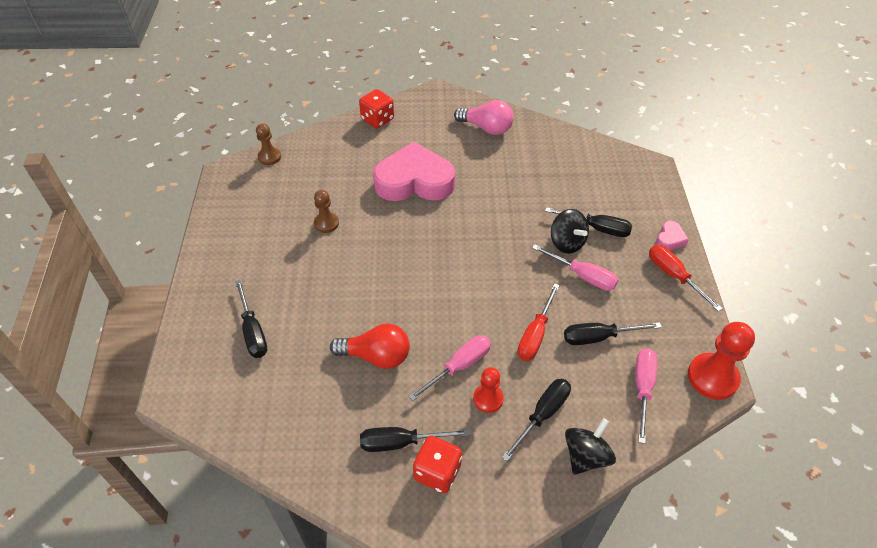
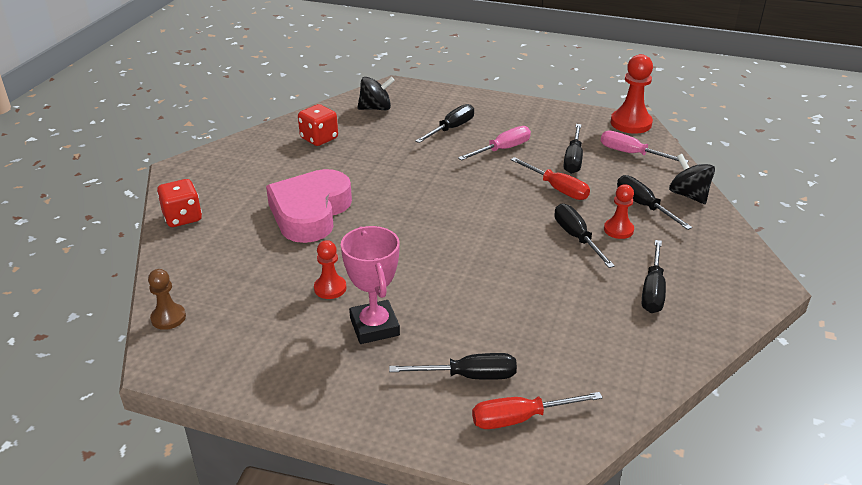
camera: 70 degrees left, 15 degrees down
brown pawn [314,190,339,233] -> red pawn [314,240,346,299]
red light bulb [330,324,410,369] -> none
pink screwdriver [408,335,491,401] -> black screwdriver [554,204,615,268]
red dice [413,436,462,493] -> red dice moved to [298,104,338,146]
pink light bulb [454,100,514,135] -> none
black spinning top [551,209,589,254] -> black spinning top moved to [357,77,395,110]
red screwdriver [649,245,723,312] -> red screwdriver moved to [472,392,603,429]
pink heart [656,221,689,250] -> none
none -> pink trophy [341,226,400,344]

